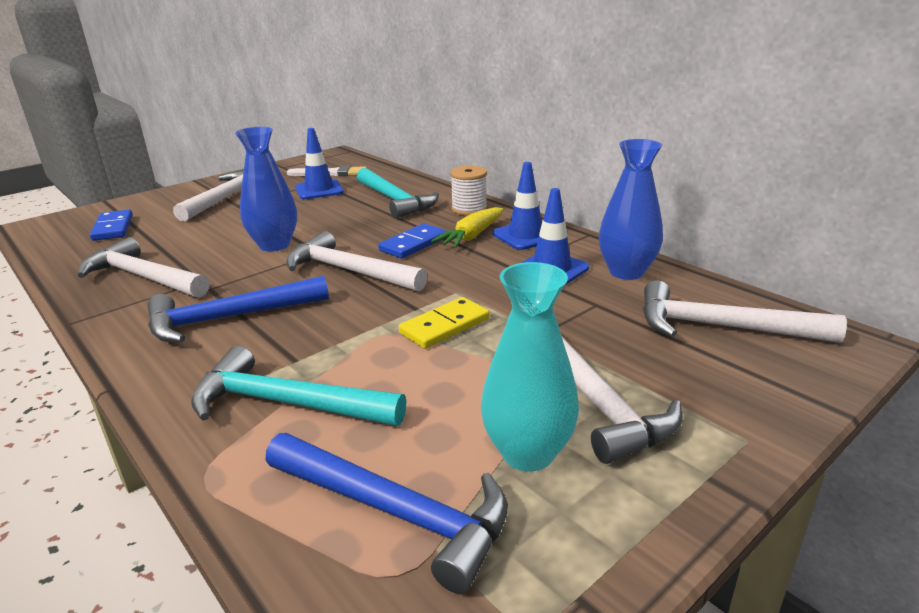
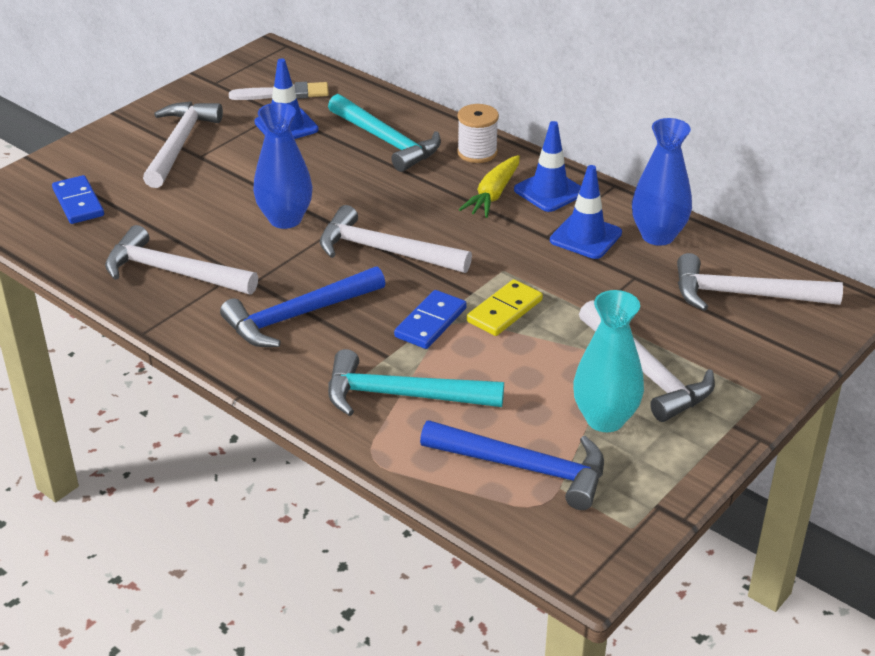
camera: 10 degrees left, 10 degrees up
blue domino [378,223,446,258] -> blue domino moved to [394,290,467,349]

